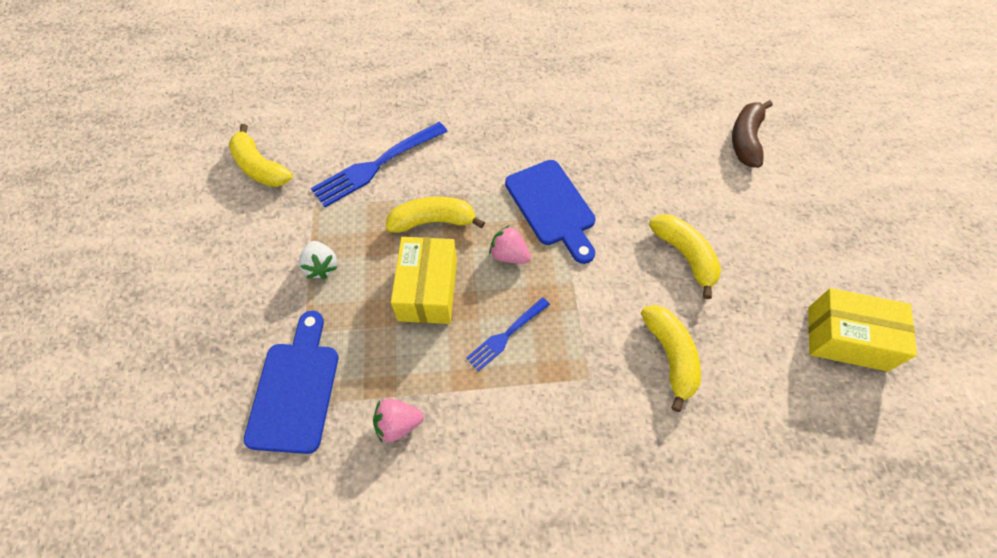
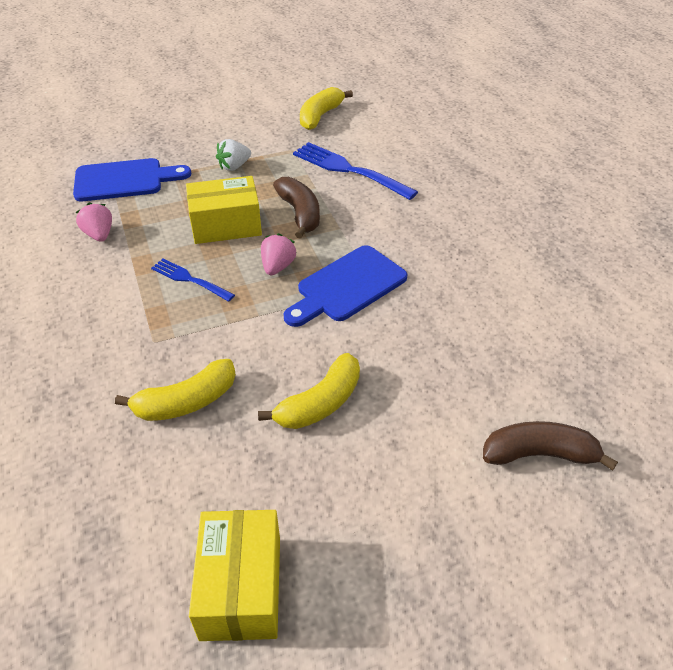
camera: 75 degrees right, 15 degrees down
yellow banana [386,197,485,233] -> brown banana [273,177,320,239]

